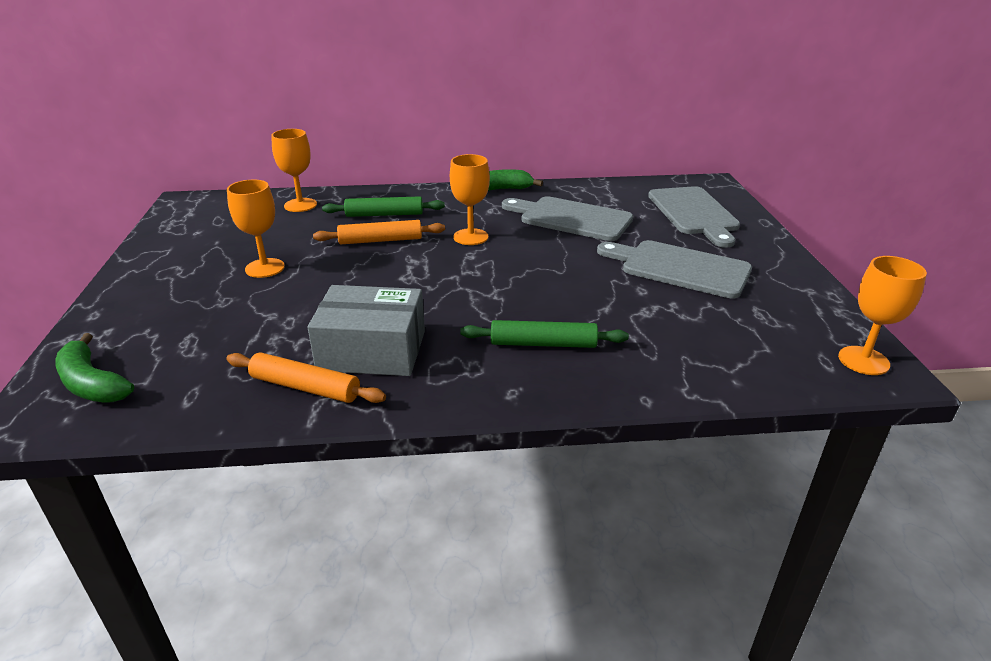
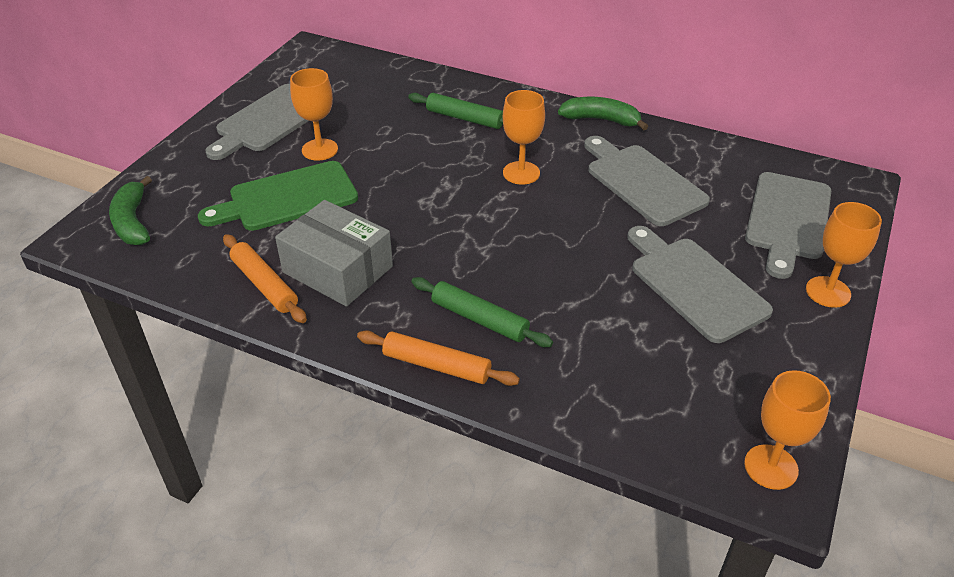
camera: 30 degrees right, 10 degrees up
orange goblet [271,129,317,212] -> orange goblet moved to [806,202,882,308]
orange rolling pin [313,220,445,244] -> orange rolling pin moved to [357,330,520,386]
none -> green cutting board [198,161,358,231]
none -> grey cutting board [205,84,309,160]

